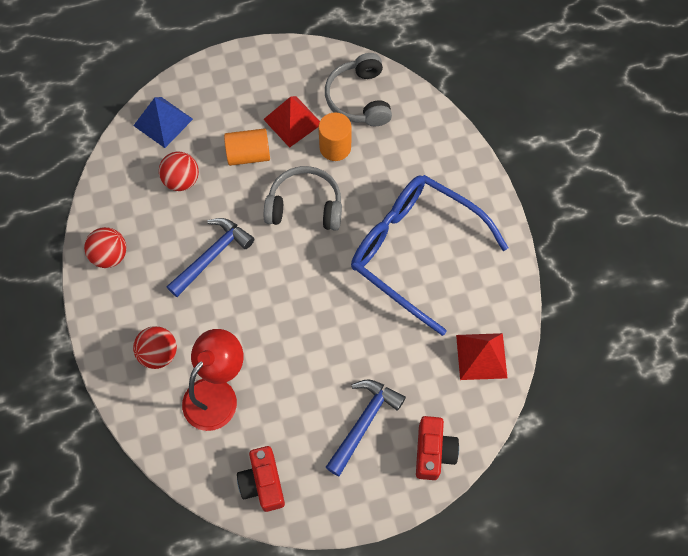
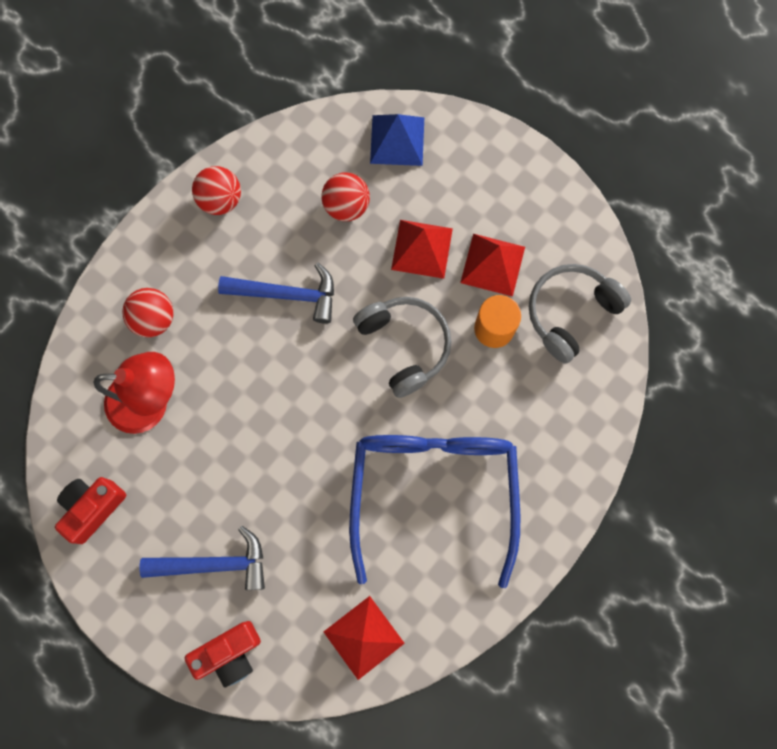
camera: 55 degrees right, 10 degrees up
orange cylinder [224,128,270,166] -> red pyramid [391,220,453,279]

